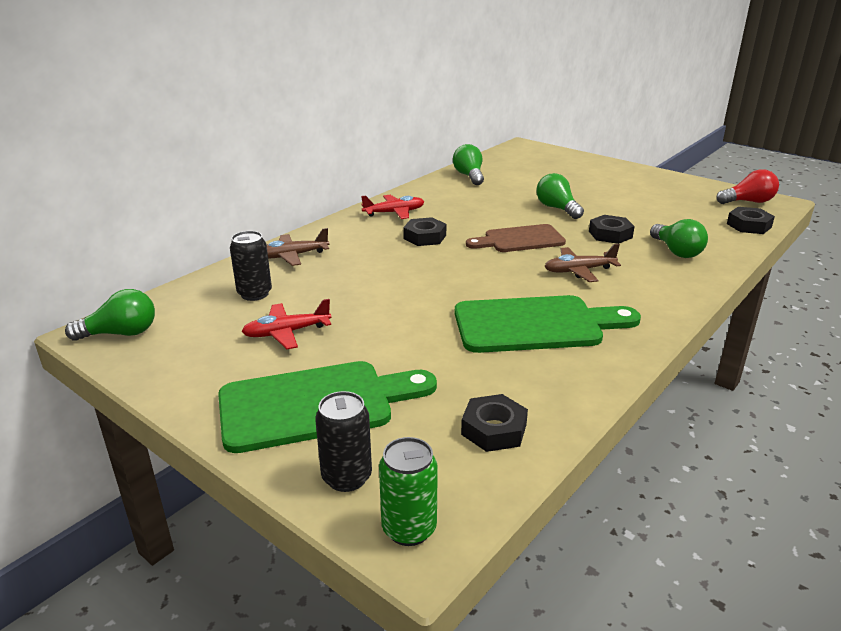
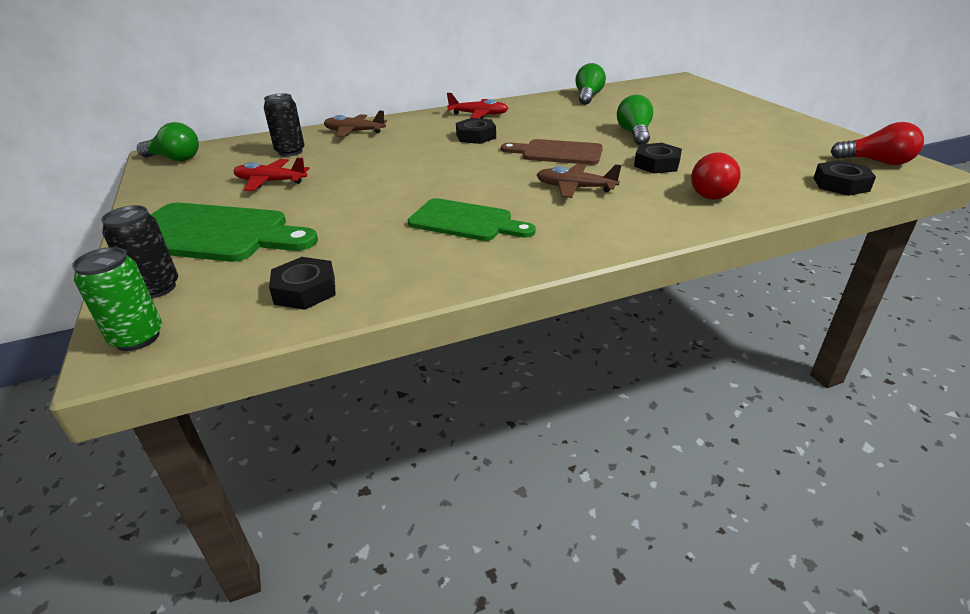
camera: 30 degrees right, 5 degrees up
green cutting board [455,295,641,353] -> green cutting board [408,198,536,241], size x0.66
green light bulb [650,219,708,258] -> red light bulb [691,152,741,200]

